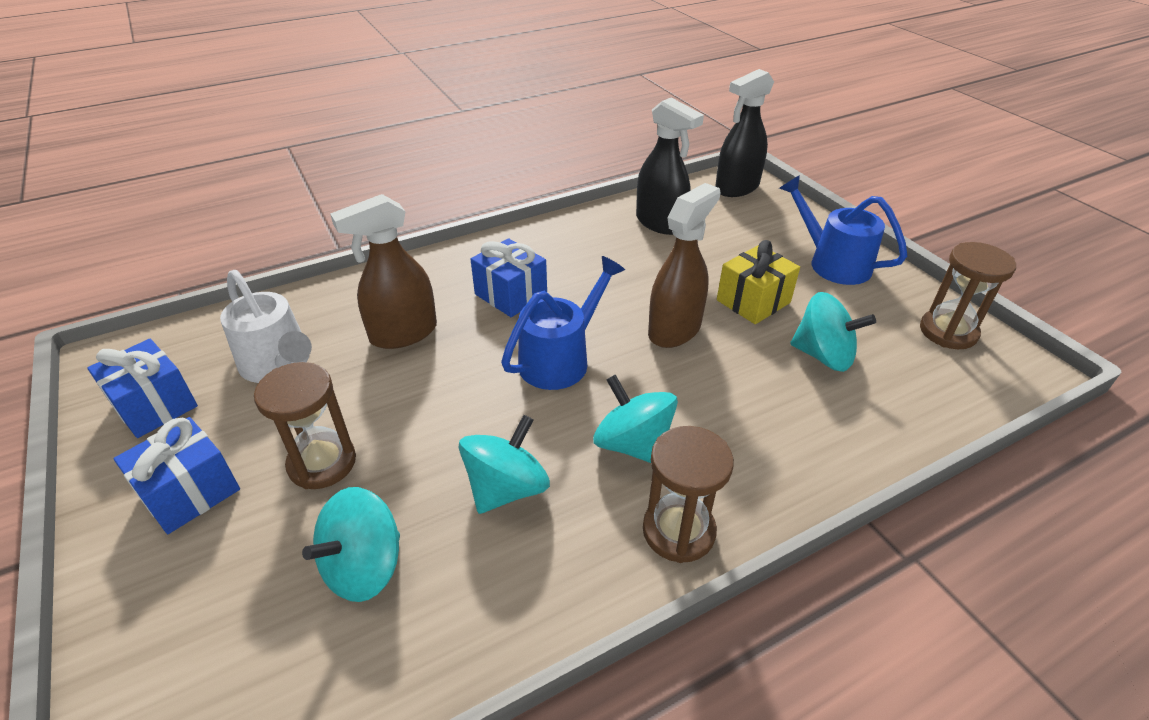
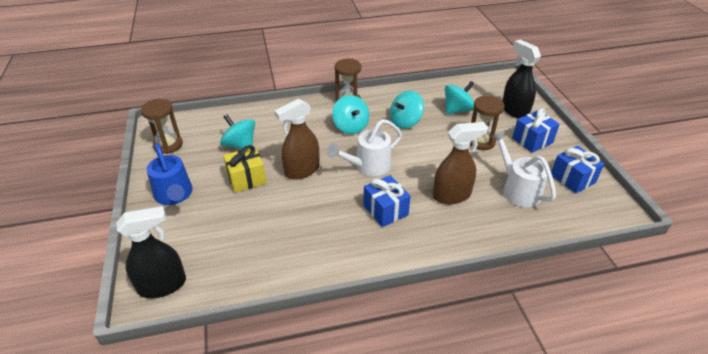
camera: 165 degrees left, 0 degrees up
blue watering can [501,256,625,390] -> white watering can [327,119,402,176]
black spray bottle [636,98,704,235] -> black spray bottle moved to [502,40,541,119]

